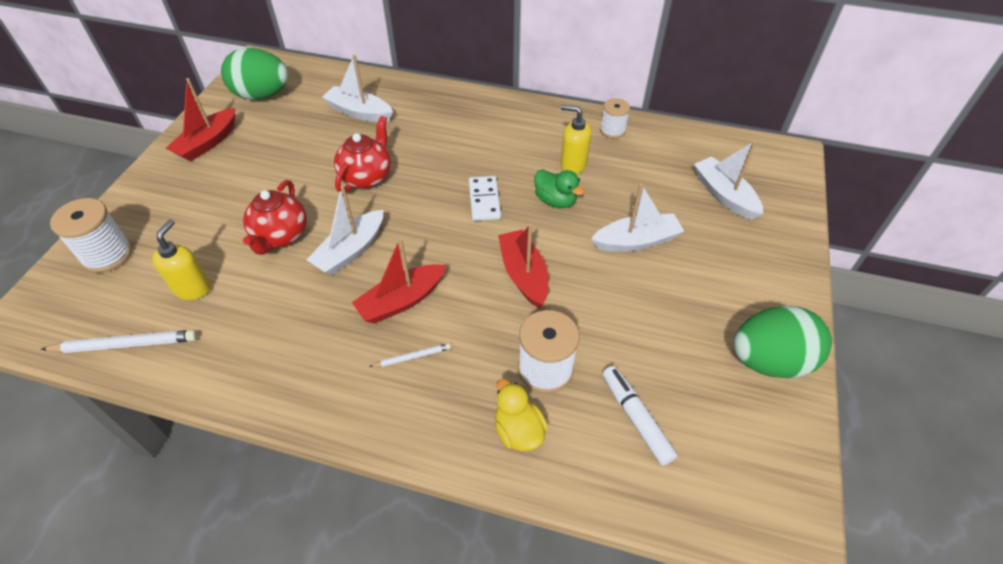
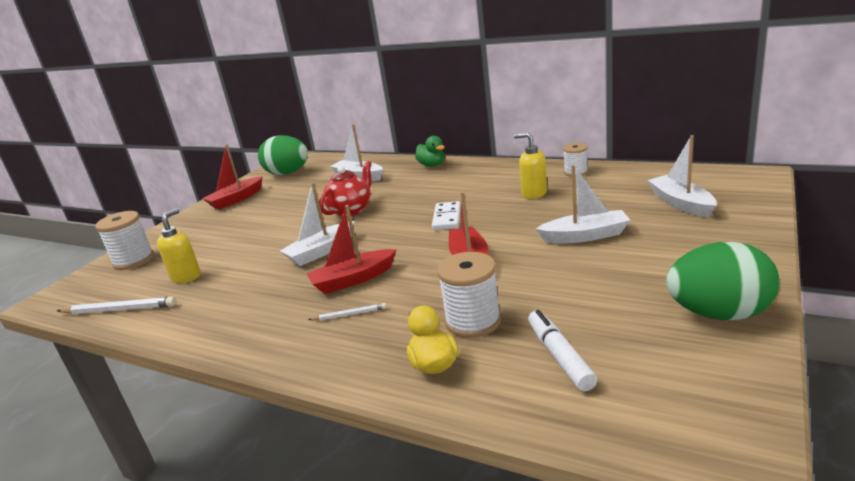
camera: 15 degrees right, 25 degrees down
red teapot [243,180,307,255] -> none
green duck [534,169,584,208] -> green duck moved to [415,136,445,167]

